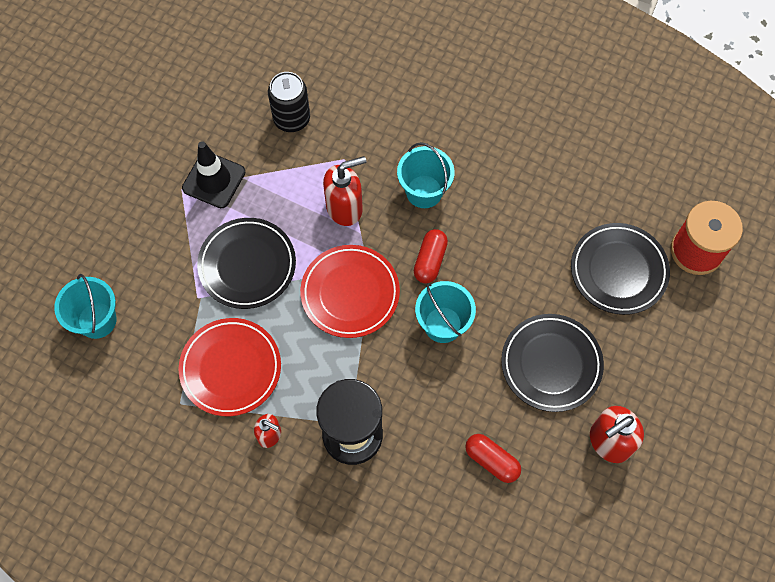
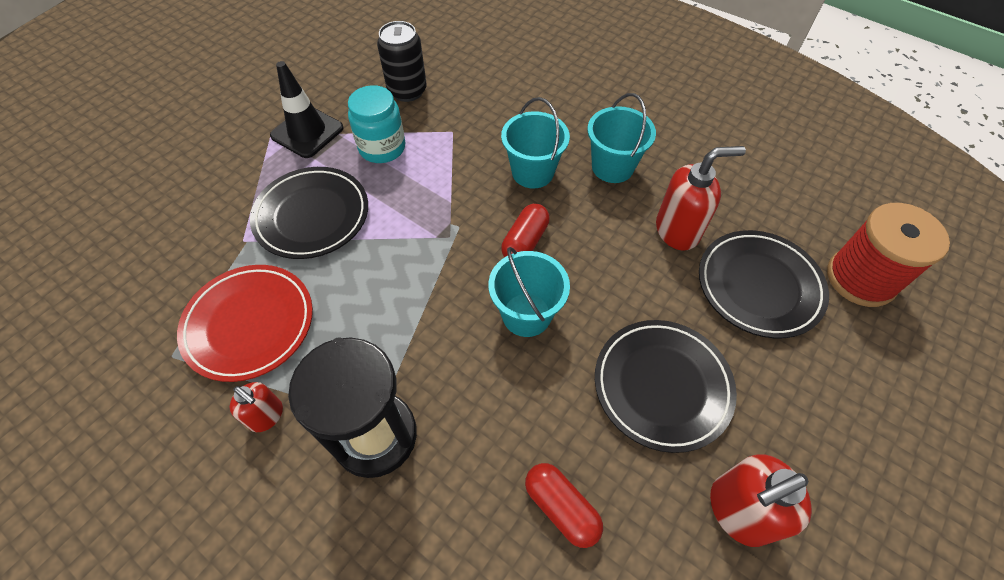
camera: 10 degrees right, 10 degrees down
turquoise bucket [54,274,117,339] -> turquoise bucket moved to [587,93,656,183]
red plate [300,245,400,338] -> none
red soap dispenser [323,156,366,226] -> red soap dispenser moved to [656,146,746,251]
none -> turquoise jar [348,85,405,163]

